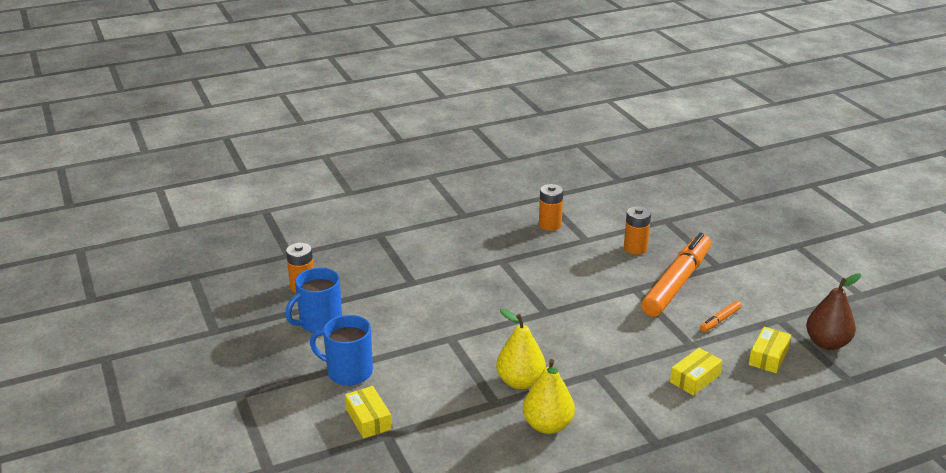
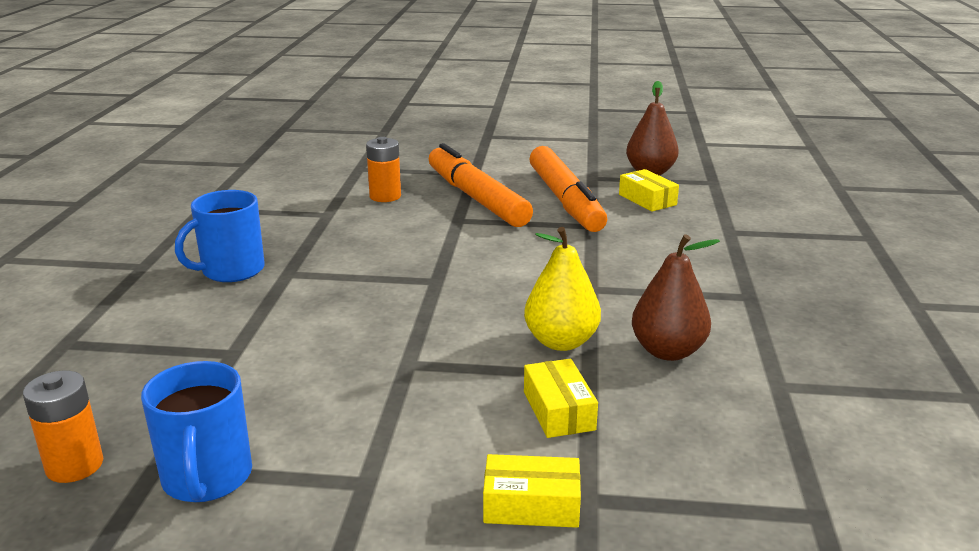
camera: 60 degrees left, 5 degrees down
blue mug [310,315,373,385] -> blue mug moved to [175,190,265,282]
yellow pear [523,359,575,434] -> brown pear [632,234,720,361]
orange battery [539,184,563,231] -> none
yellow box [670,348,723,396] -> yellow box moved to [524,359,598,438]
orange marker [700,301,742,332] -> orange marker [530,146,607,232], size x2.45

